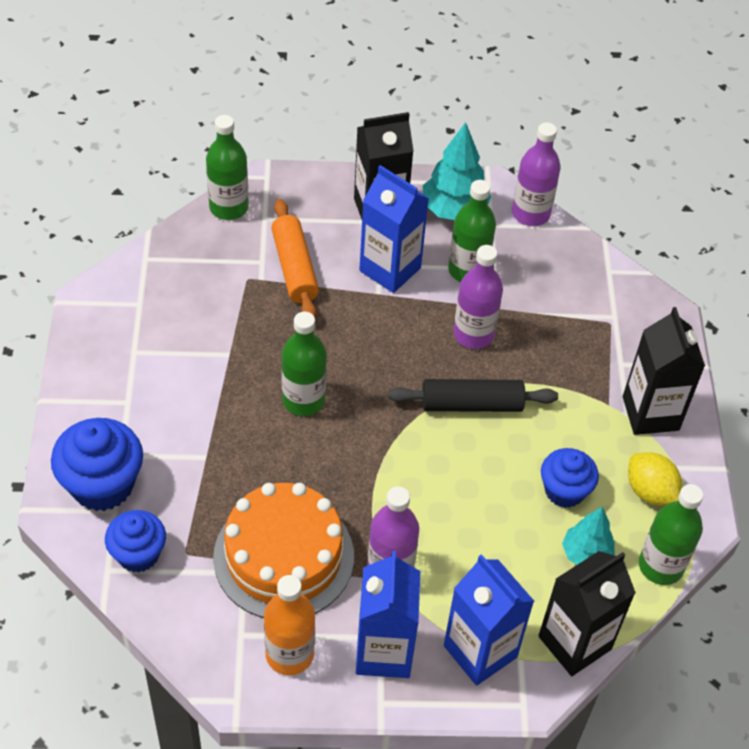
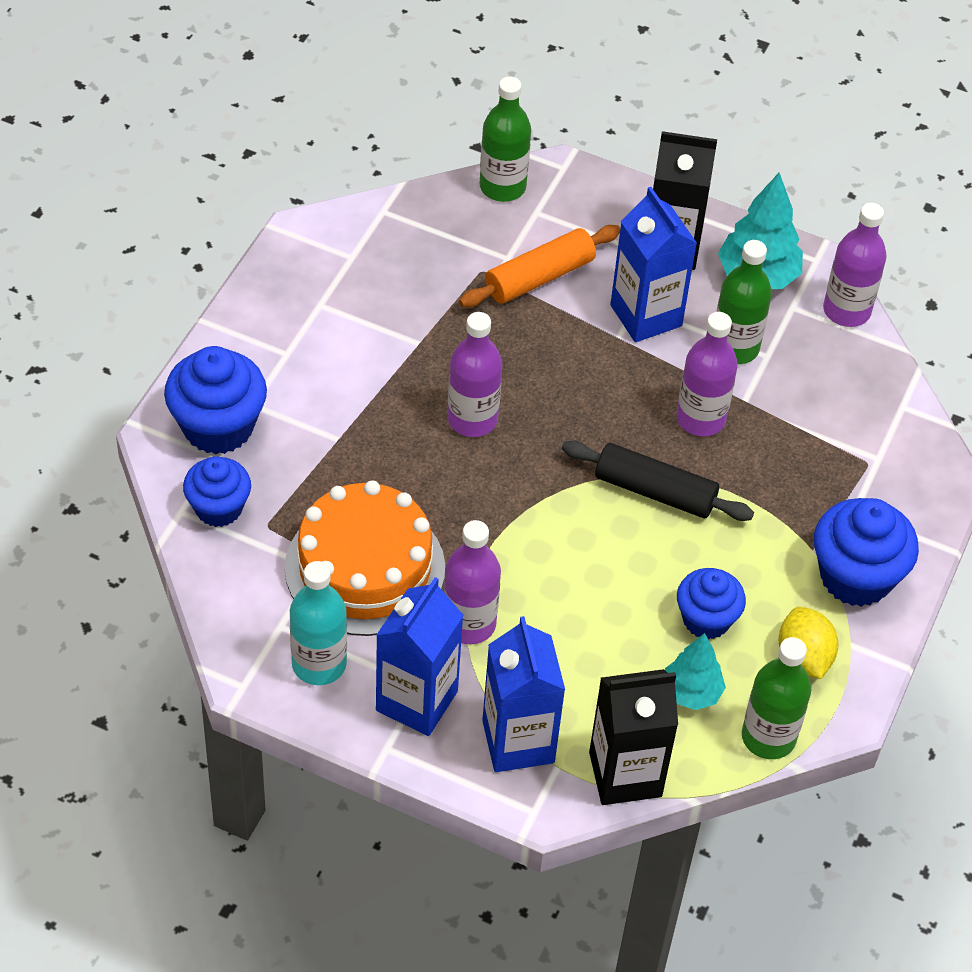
camera: 25 degrees right, 0 degrees up
orange bottle [264,575,315,675] -> turquoise bottle [290,561,347,685]
orange rolling pin [271,199,319,317] -> orange rolling pin turned 45 degrees clockwise [459,225,620,308]
green bottle [281,312,327,416] -> purple bottle [447,312,502,437]
black carton [623,307,705,435] -> blue cupcake [814,498,919,607]

